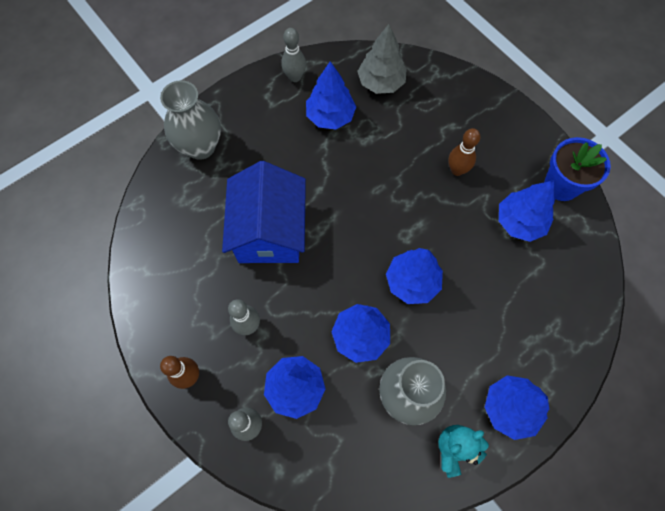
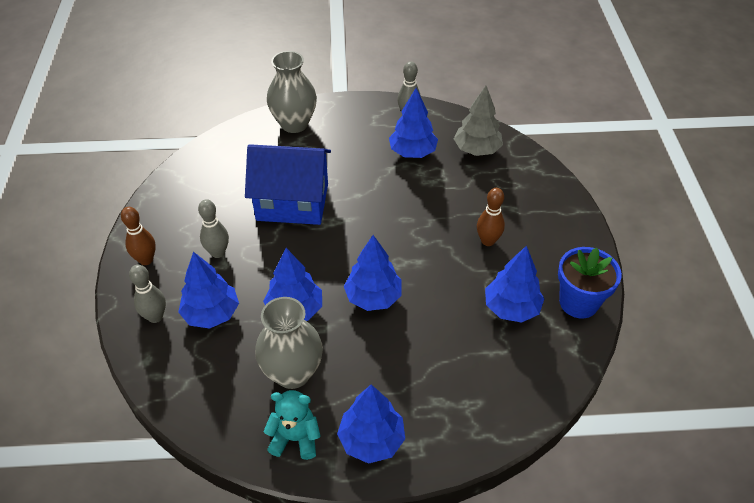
camera: 35 degrees right, 20 degrees down
blue house [222,161,306,263] -> blue house turned 60 degrees clockwise [245,144,331,225]

